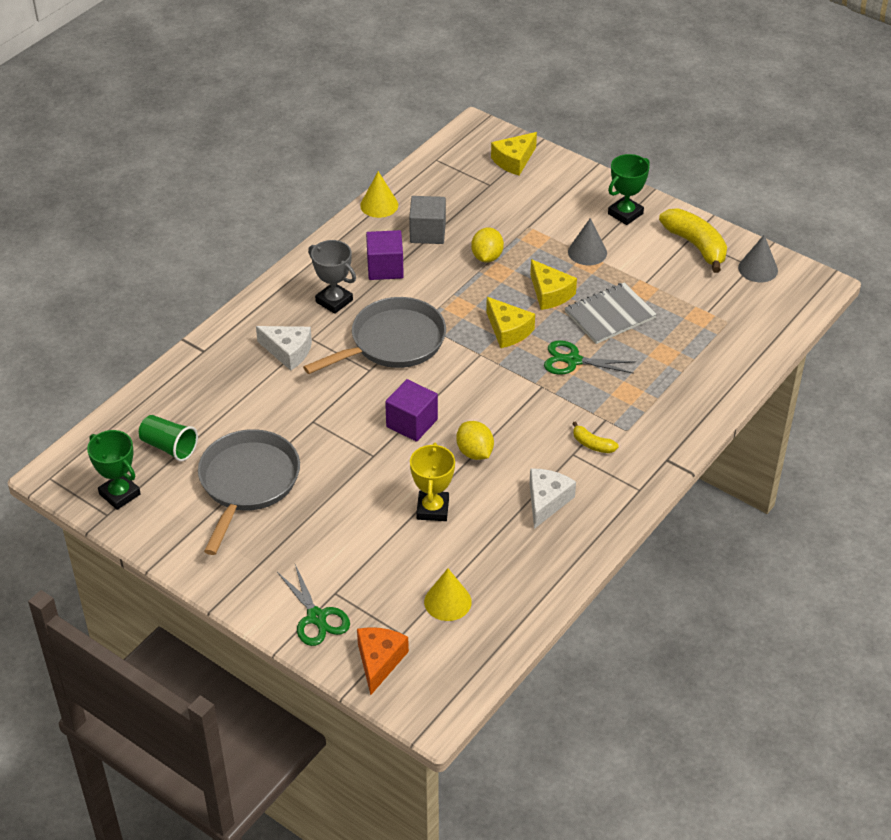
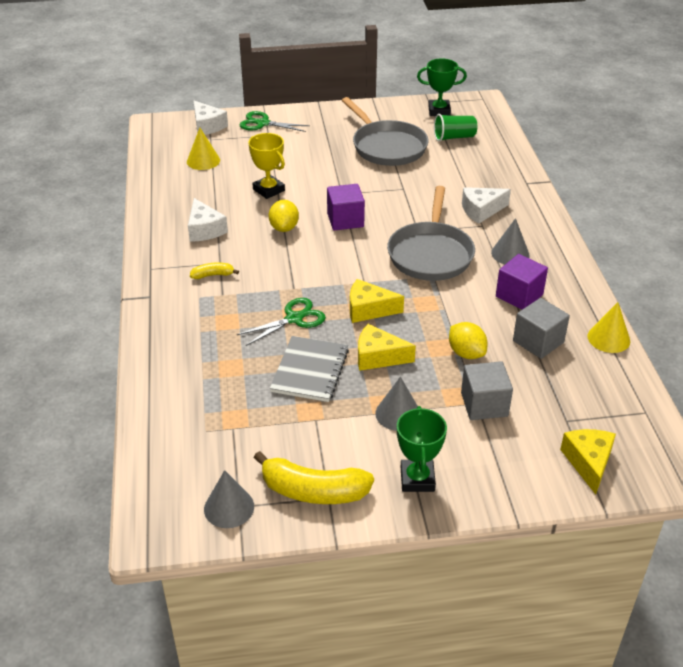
camera: 135 degrees right, 5 degrees down
grey trophy [308,240,356,314] -> grey cone [491,218,529,264]
orange cheese [357,627,409,695] -> white cheese [194,101,228,135]
yellow lemon [456,421,494,460] -> yellow lemon turned 75 degrees clockwise [269,200,299,232]
none -> grey cube [461,361,513,420]

